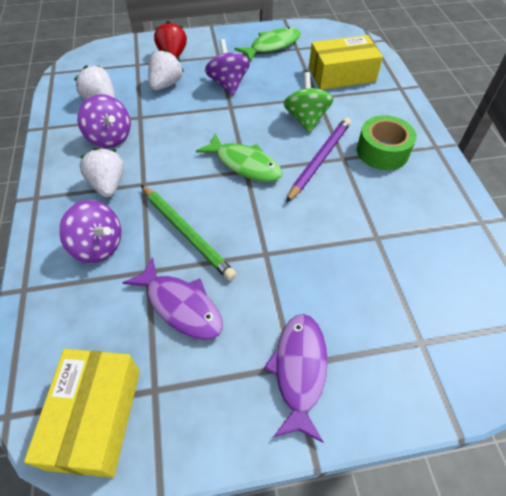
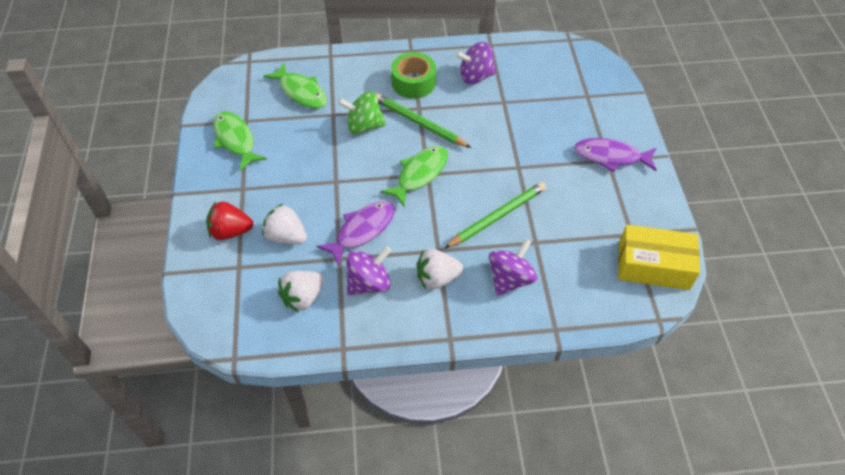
camera: 85 degrees left, 0 degrees up
purple fish [123,257,223,340] -> purple fish moved to [317,201,395,266]
purple spinning top [205,39,250,95] -> purple spinning top moved to [455,42,497,84]
purple pencil [286,117,351,203] -> green pencil [375,93,471,148]
yellow box [309,35,383,90] -> green fish [264,63,327,109]

